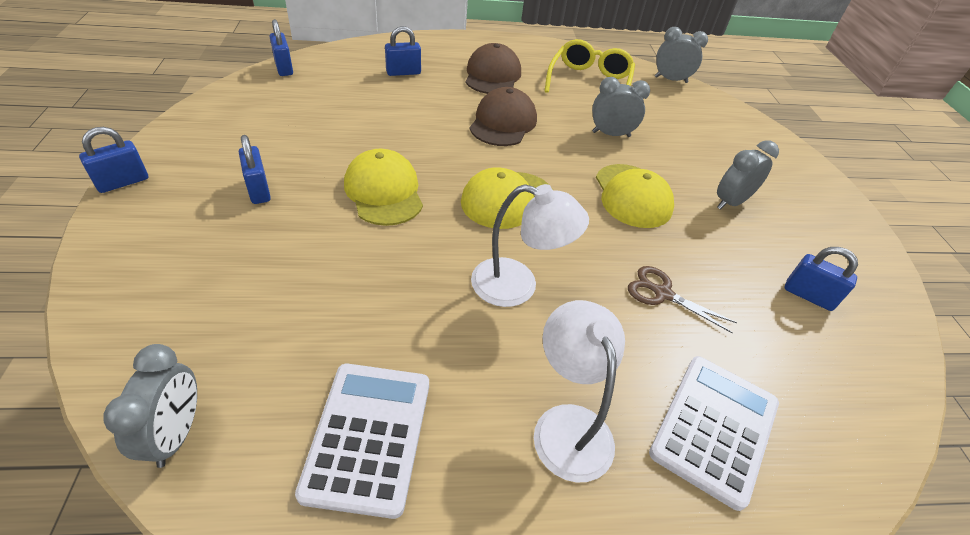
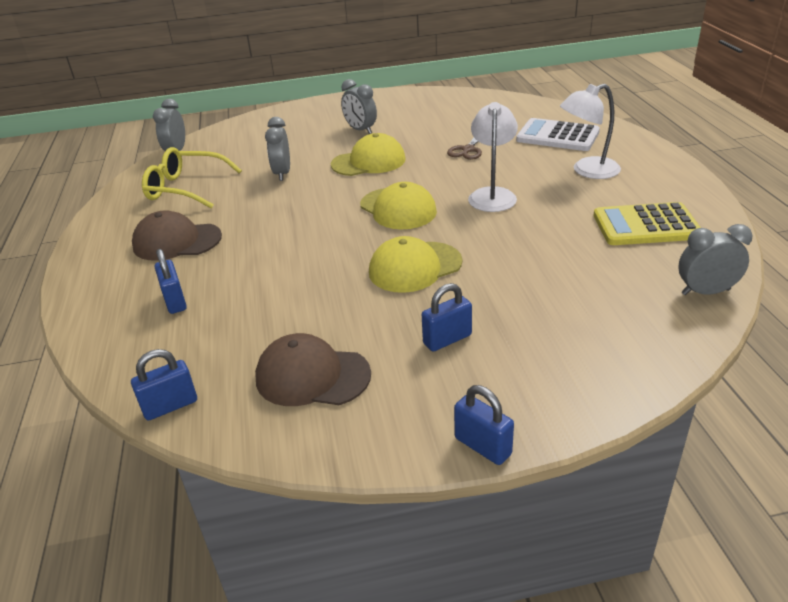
camera: 90 degrees left, 10 degrees down
white calculator [295,364,429,519] -> yellow calculator [593,202,701,245]
brown cap [470,87,537,146] -> brown cap moved to [255,333,371,406]
blue padlock [785,247,858,311] -> none

